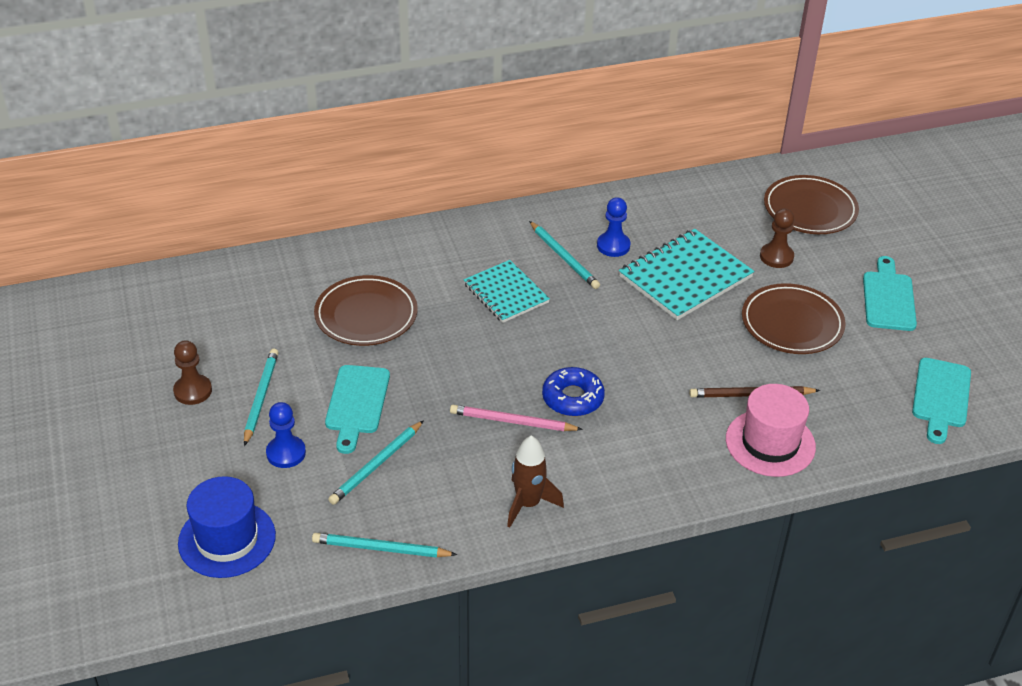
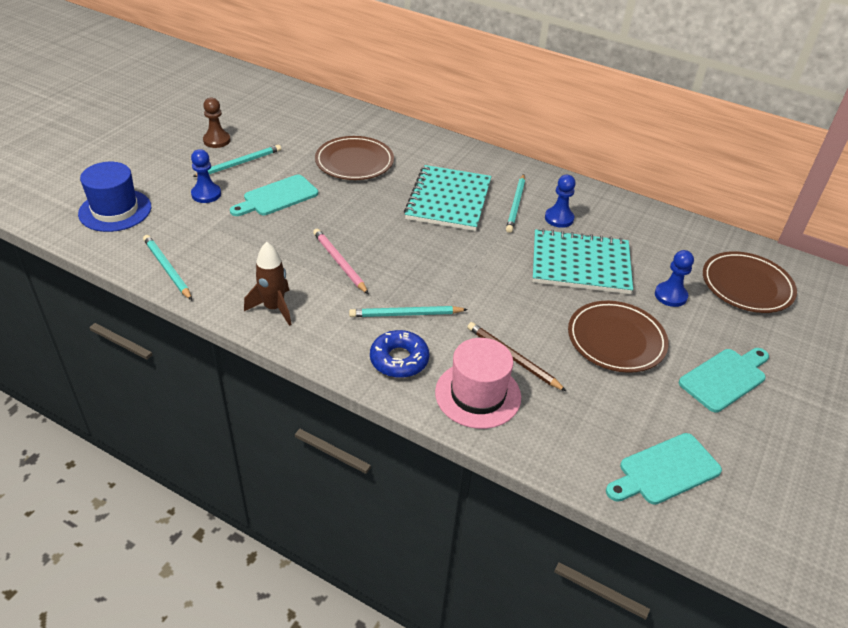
camera: 45 degrees right, 0 degrees up
turquoise pencil [328,420,424,505] -> turquoise pencil moved to [349,306,468,317]
turquoise notebook [464,260,550,323] -> turquoise notebook [404,165,491,231], size x1.53
blue donut [542,367,605,416] -> blue donut moved to [370,330,429,378]
brown pawn [760,208,794,268] -> blue pawn [655,250,694,307]

